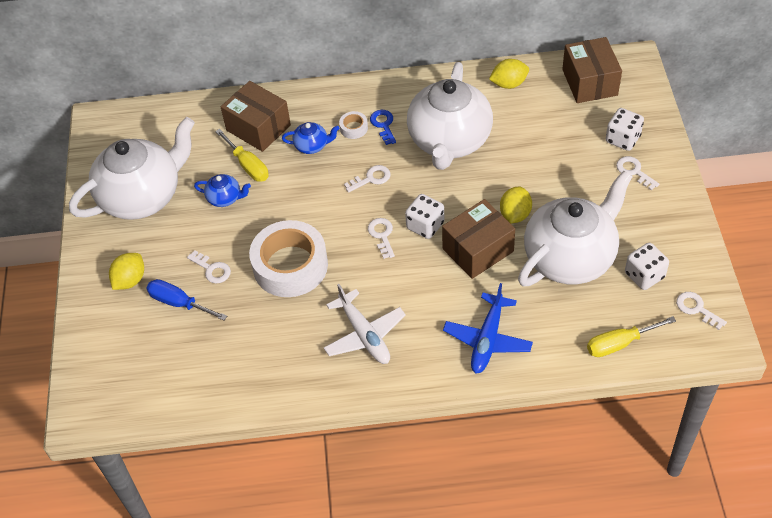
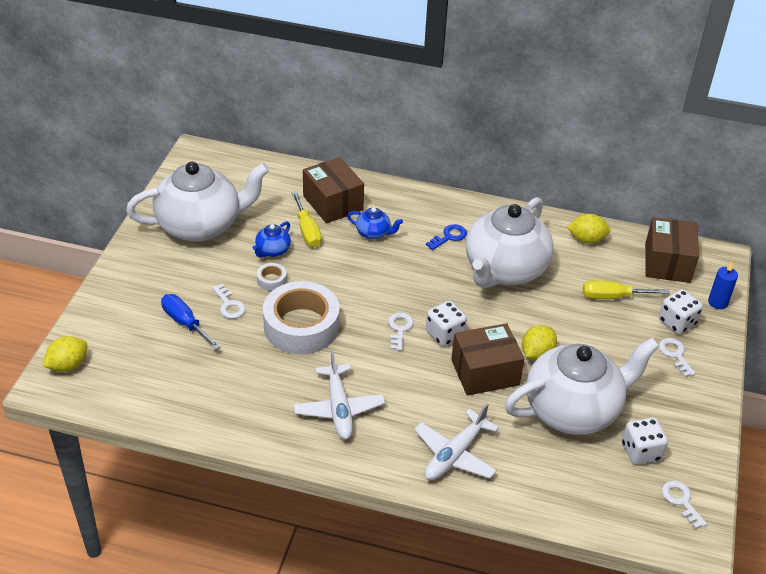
camera: 15 degrees right, 10 degrees down
yellow lemon [109,253,144,290] -> yellow lemon moved to [43,336,87,372]
blue teapot [194,174,251,207] -> blue teapot turned 90 degrees clockwise [253,221,291,258]
white tape [339,111,368,139] -> white tape moved to [257,263,287,291]
white key [344,165,391,193] -> none
blue key [370,110,396,145] -> blue key turned 45 degrees clockwise [426,224,467,250]
blue plane [443,283,533,374] -> white plane [414,403,499,480]
yellow screwdriver [587,316,676,357] -> yellow screwdriver moved to [583,280,670,299]
none -> blue candle [708,262,738,309]

